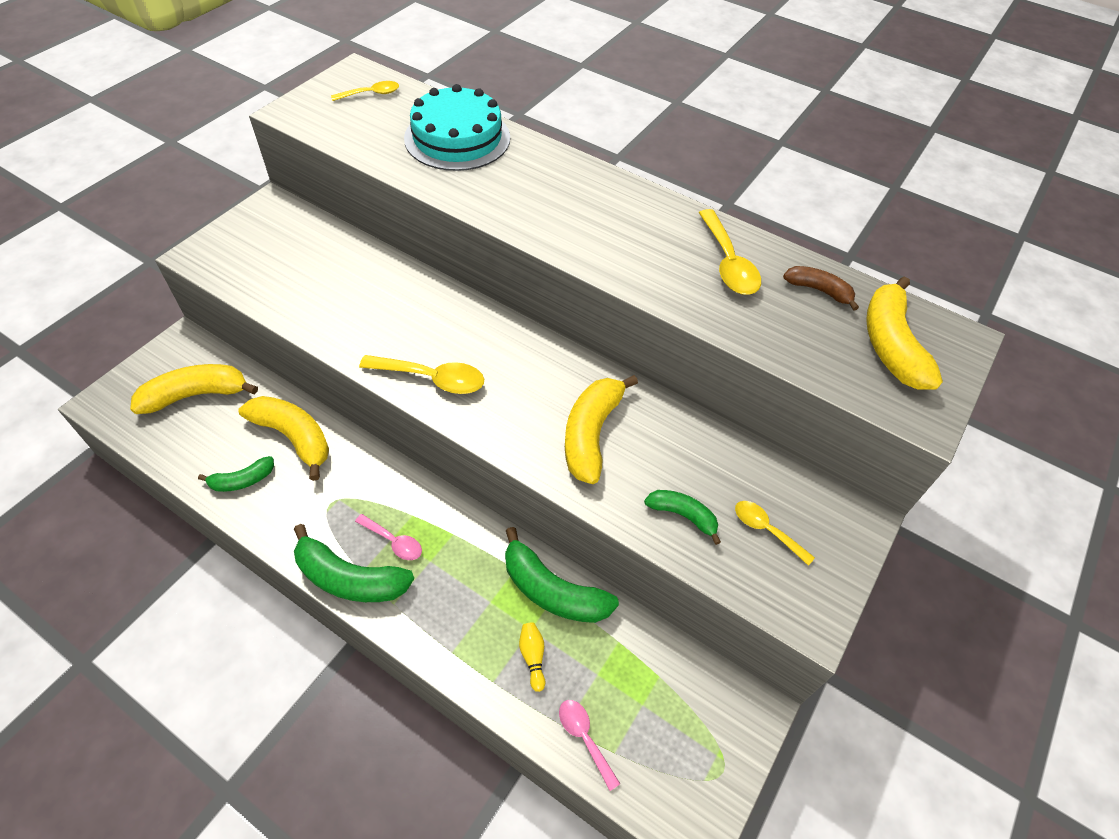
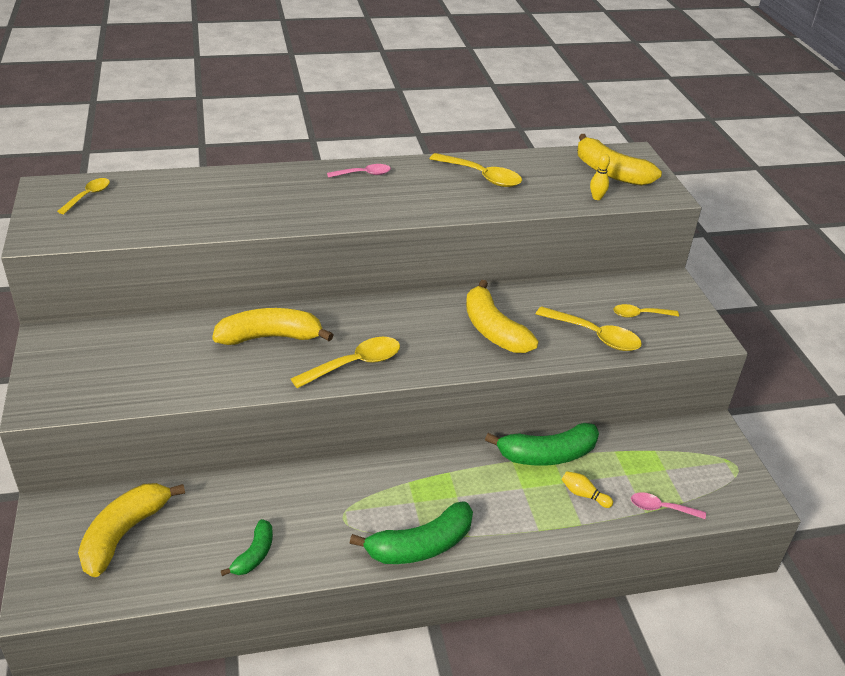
camera: 45 degrees left, 15 degrees down
yellow banana [238,396,329,481] -> yellow banana moved to [212,308,333,345]
pink spoon [355,514,422,560] -> pink spoon moved to [327,164,391,178]
turquoise cake [404,84,510,171] -> none
green banana [644,490,721,545] -> yellow spoon [536,306,642,351]
brown banana [783,266,859,310] -> none
none -> yellow bowling pin [590,154,610,200]

